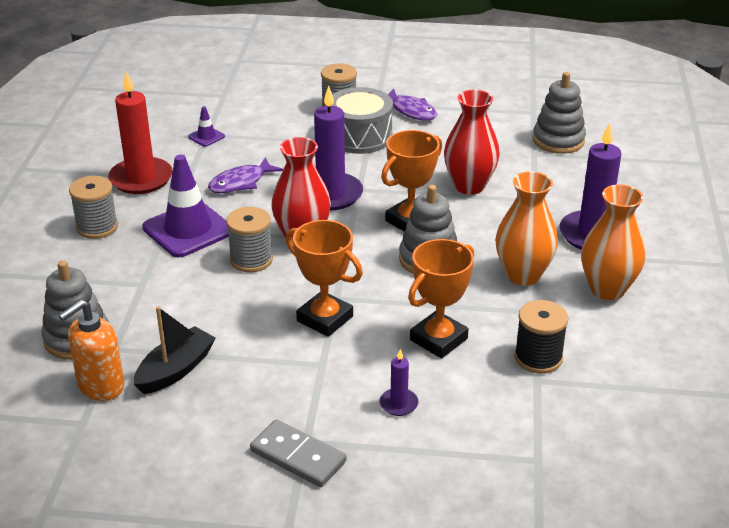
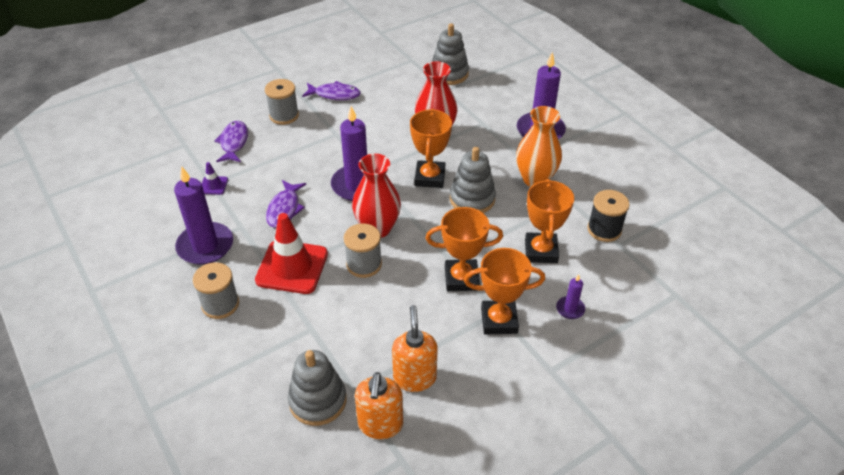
camera: 40 degrees left, 10 degrees up
red candle [108,71,173,194] -> purple candle [174,166,233,265]
black boat [134,306,216,394] -> orange soap dispenser [392,305,438,392]
purple traffic cone [142,155,229,257] -> red traffic cone [255,213,328,294]
grey domino [250,419,346,487] -> none
grey drum [331,87,393,154] -> none
orange vase [581,184,645,300] -> none
none -> purple fish [214,121,248,162]
none -> orange trophy [464,248,545,334]

